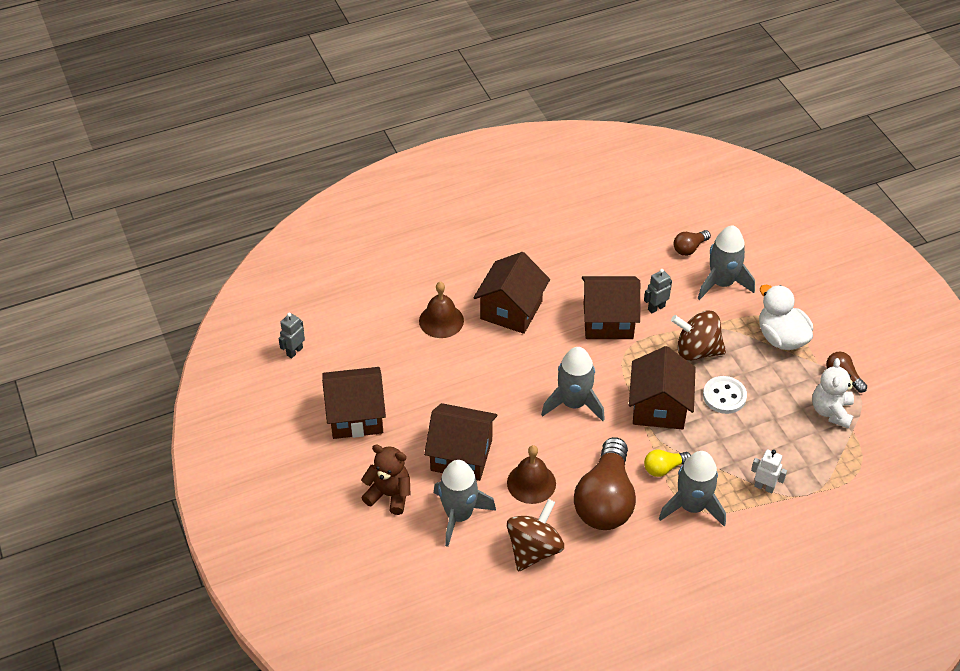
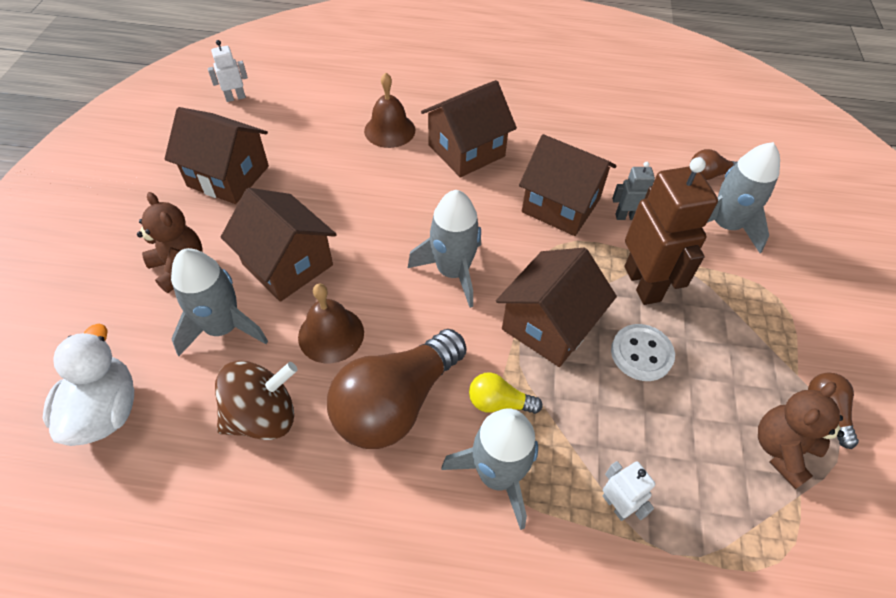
camera: 30 degrees right, 5 degrees up
grey robot [278,313,305,358] -> white robot [208,40,248,102]
brown spinning top [671,311,726,361] -> brown robot [625,157,718,305]
white duck [759,285,813,350] -> white duck moved to [43,324,134,446]
white teddy bear [812,358,856,429] -> brown teddy bear [758,382,844,489]

